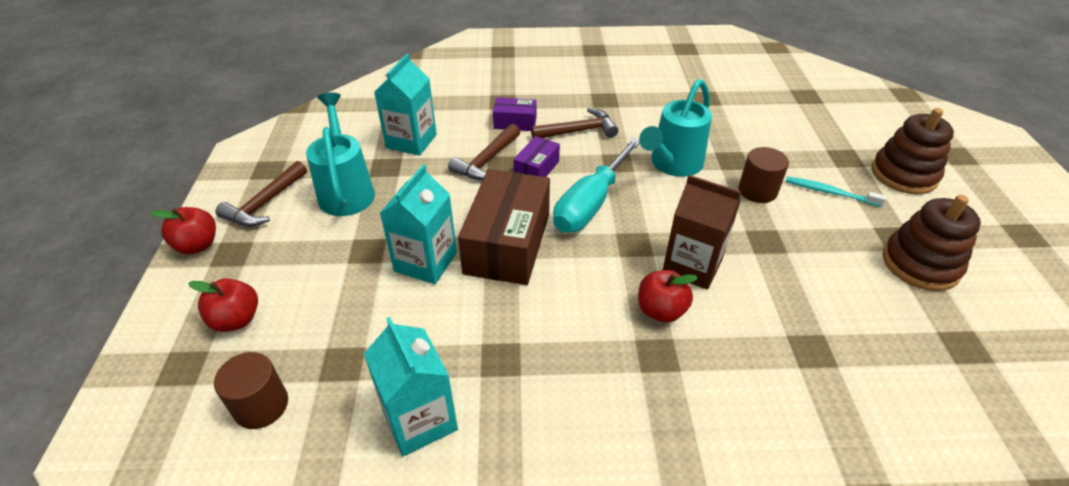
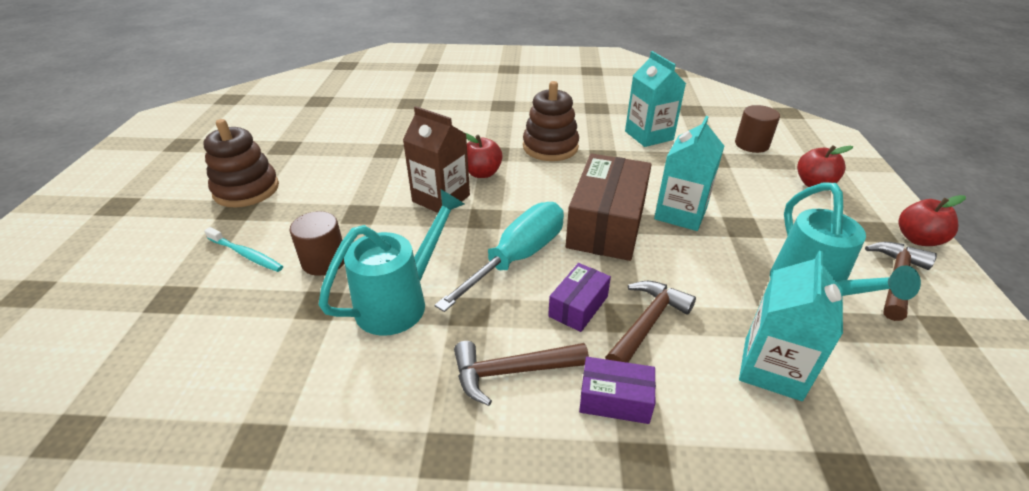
camera: 175 degrees left, 5 degrees down
brown stacking toy [872,108,954,195] -> brown stacking toy moved to [523,81,579,161]

